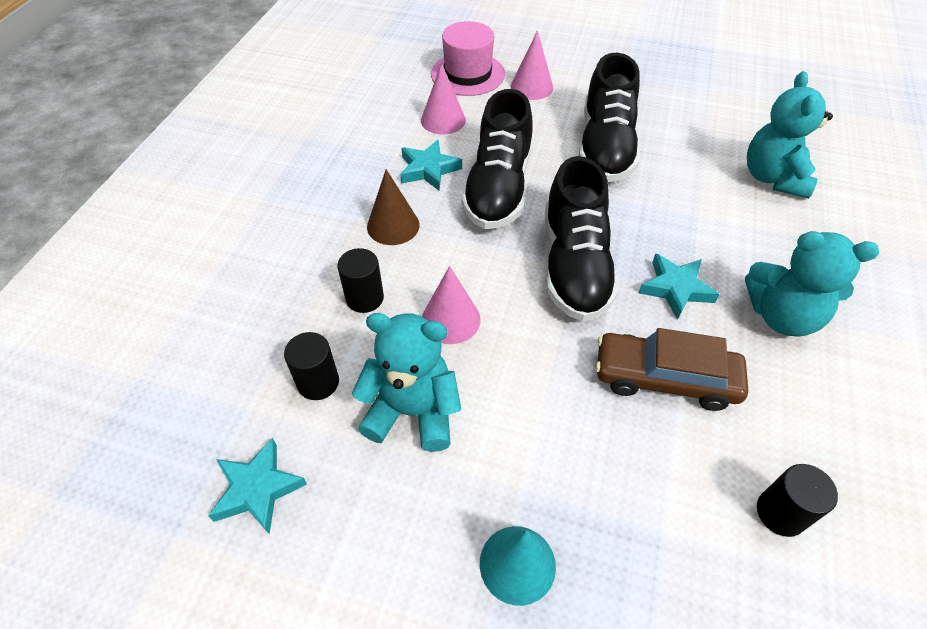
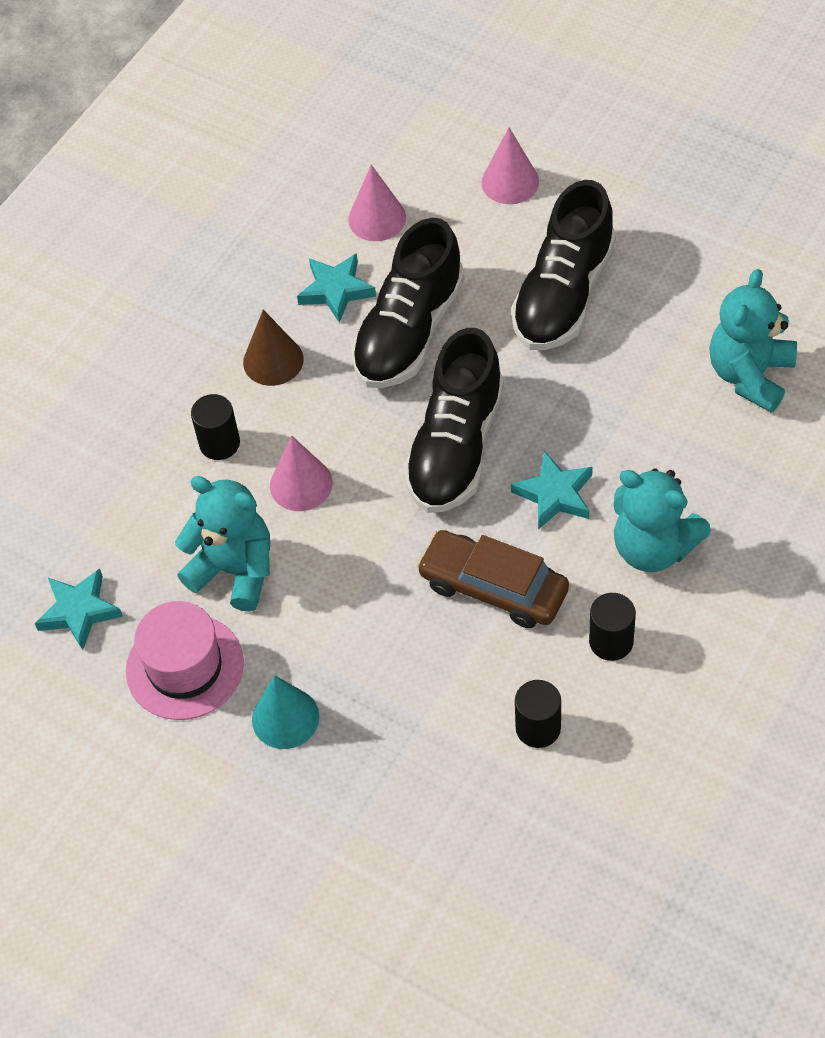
camera: 20 degrees right, 5 degrees up
black cylinder [284,332,339,400] -> black cylinder moved to [589,593,636,661]
pink hat [431,21,505,96] -> pink hat moved to [126,601,244,720]

